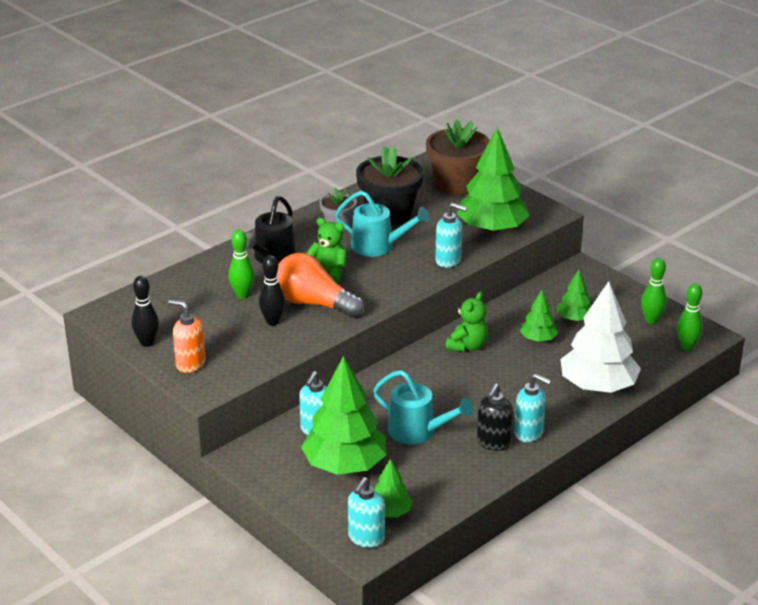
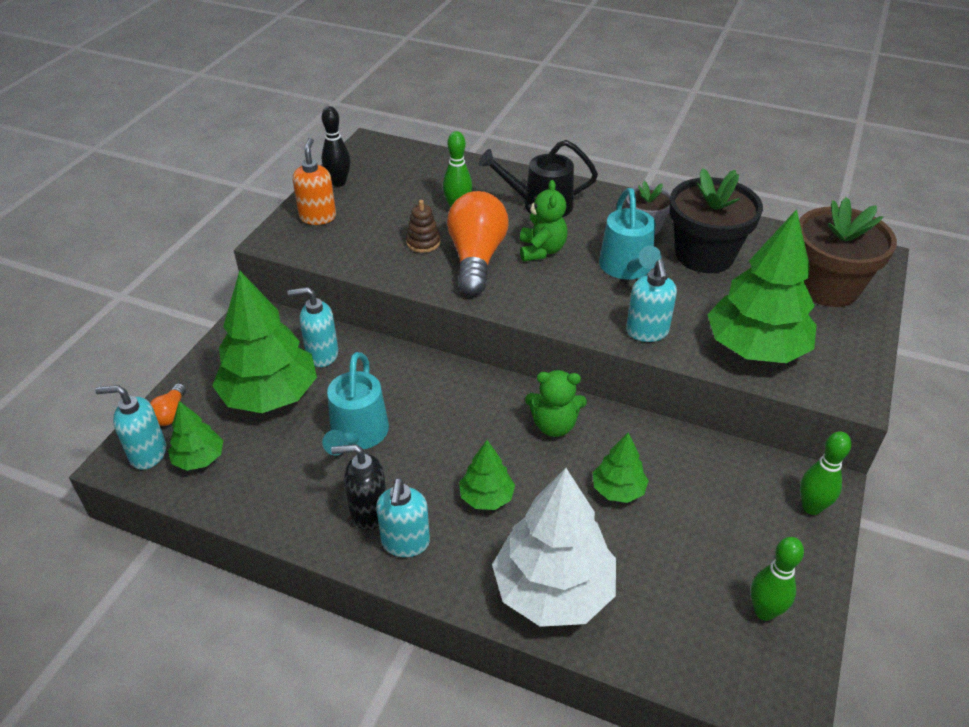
camera: 65 degrees right, 10 degrees up
black bowling pin [259,255,285,325] -> brown stacking toy [406,200,441,253]
green tree [557,270,591,321] -> green tree moved to [459,440,515,510]
green bowling pin [676,283,703,351] -> green bowling pin moved to [800,431,851,515]
none -> orange light bulb [150,383,186,426]

